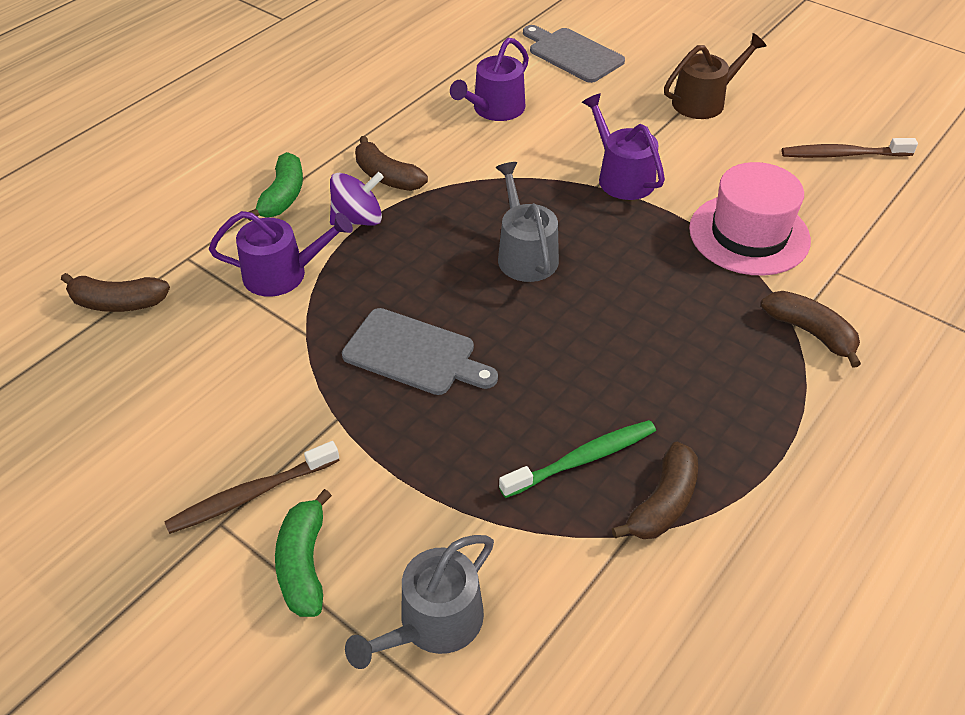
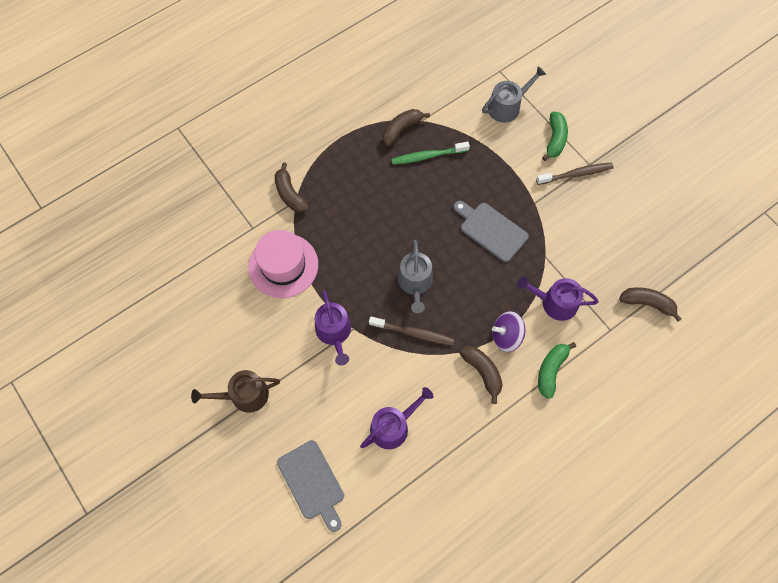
camera: 165 degrees left, 20 degrees up
brown toothbrush [782,138,918,158] -> brown toothbrush moved to [369,317,454,346]

